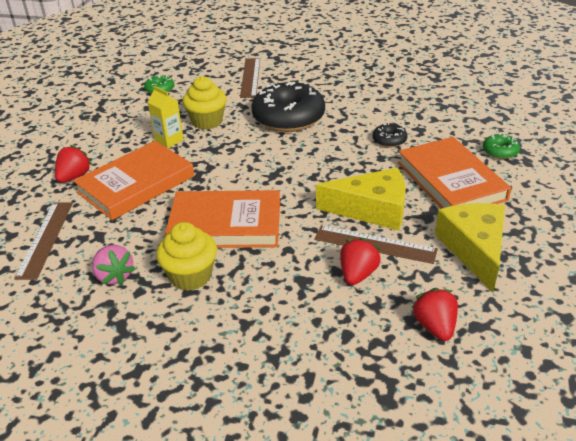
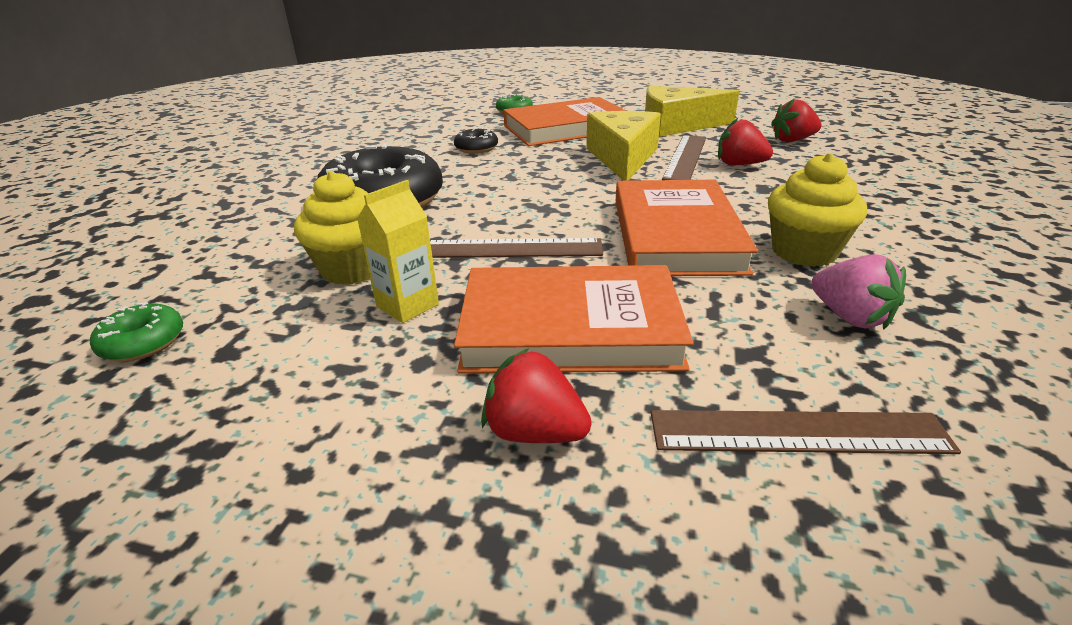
camera: 90 degrees left, 5 degrees down
orange book [73,141,194,220] -> orange book turned 45 degrees counterclockwise [454,265,694,373]
pink strawberry [92,245,135,285] -> pink strawberry turned 90 degrees clockwise [811,254,906,330]
brown ruler [240,58,260,98] -> brown ruler moved to [430,238,603,258]

